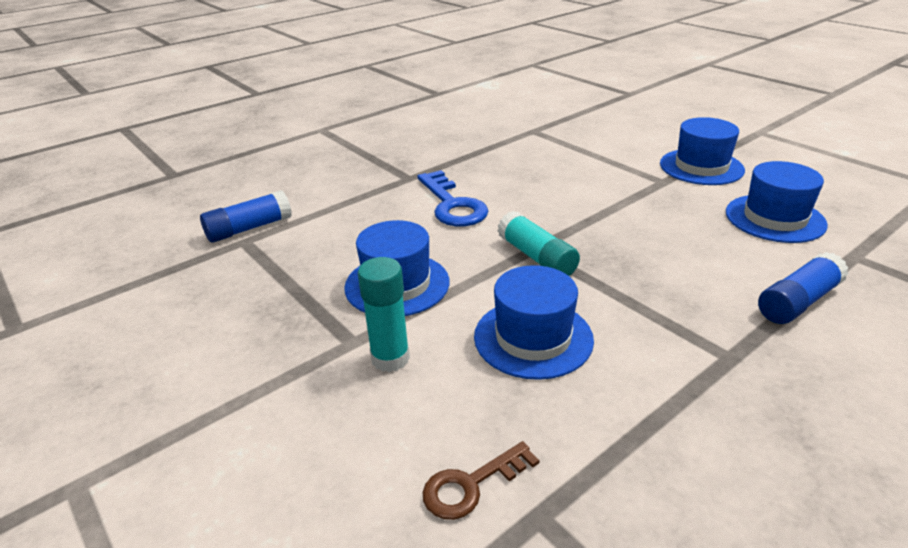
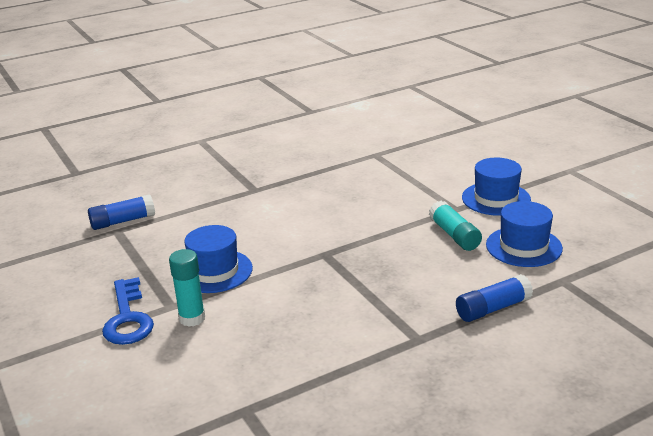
camera: 10 degrees right, 5 degrees down
blue key [417,170,488,226] -> blue key moved to [102,277,154,345]
brown key [422,441,540,520] -> none
blue hat [474,265,594,380] -> none
turquoise glue stick [498,211,580,276] -> turquoise glue stick moved to [429,201,482,251]

